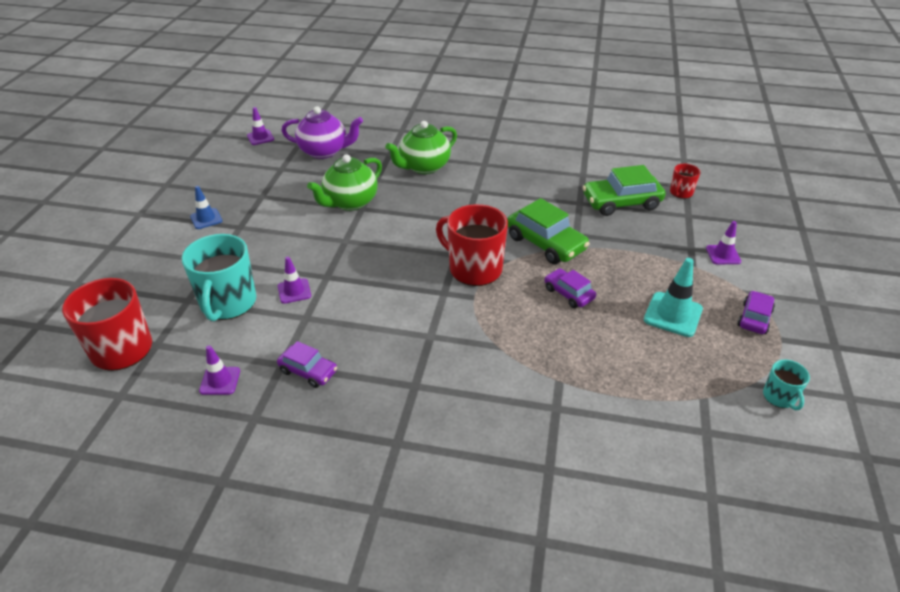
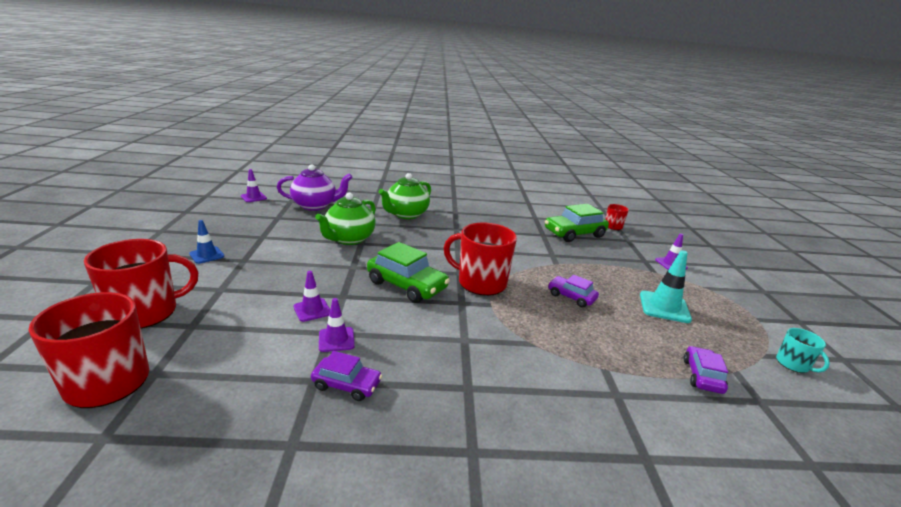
camera: 15 degrees left, 15 degrees down
turquoise mug [182,234,256,321] -> none
purple traffic cone [199,345,240,395] -> purple traffic cone moved to [319,298,355,352]
green car [507,198,590,264] -> green car moved to [367,242,450,303]
purple car [737,291,775,334] -> purple car moved to [684,346,728,394]
none -> red mug [84,239,198,329]

